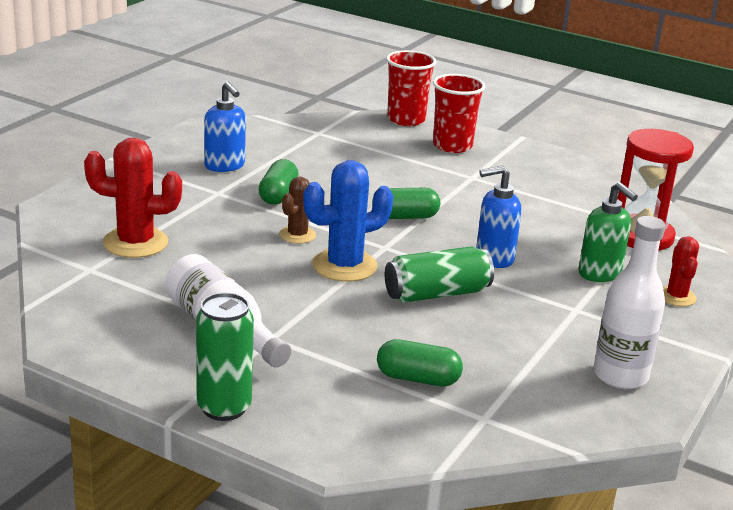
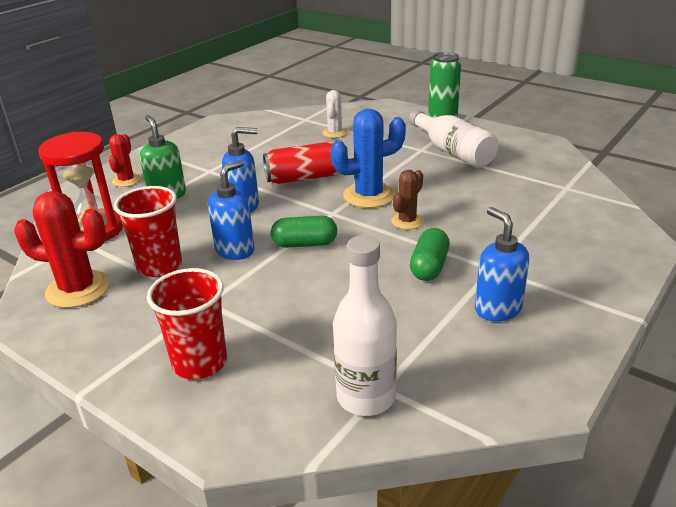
camera: 170 degrees left, 5 degrees up
red cactus [84,137,182,258] -> red cactus moved to [14,191,110,308]
green capsule [377,339,463,386] -> white cactus [322,90,348,138]
green can [385,246,494,303] -> red can [263,142,338,184]
red cup [386,50,436,126] -> red cup moved to [114,186,182,277]
white bottle [594,216,665,389] -> white bottle moved to [333,235,397,416]
none -> blue soap dispenser [208,160,254,260]

